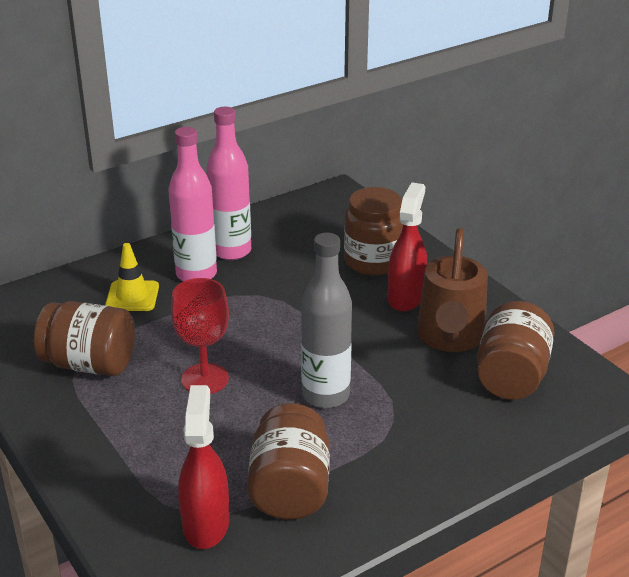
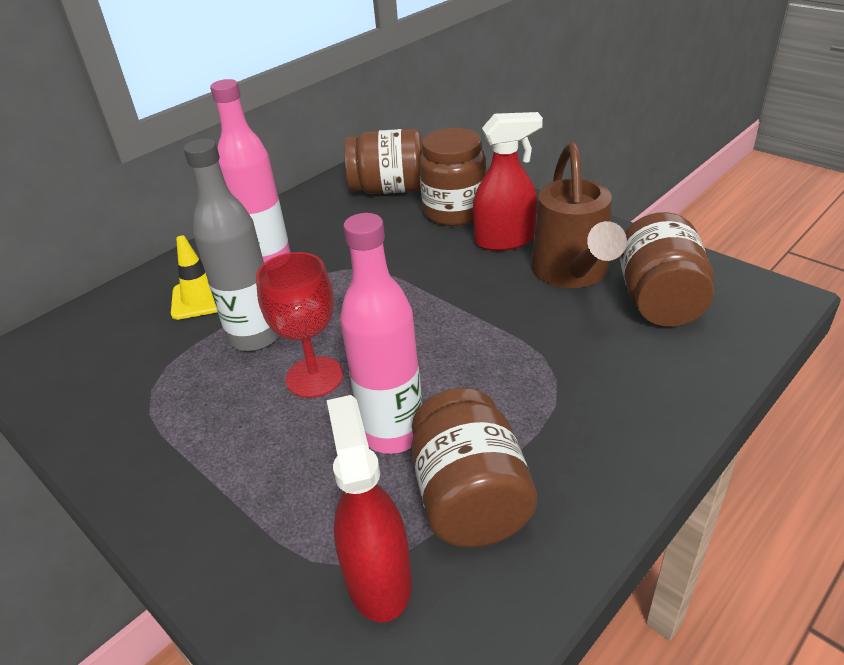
camera: 10 degrees left, 5 degrees up
brown jar [34,301,135,376] -> brown jar moved to [344,128,422,194]
pink bottle [206,107,251,260] -> pink bottle moved to [340,213,423,454]
grey bottle [301,233,352,408] -> grey bottle moved to [184,139,279,351]
red spray bottle [387,183,427,311] -> red spray bottle turned 75 degrees clockwise [473,112,543,251]

